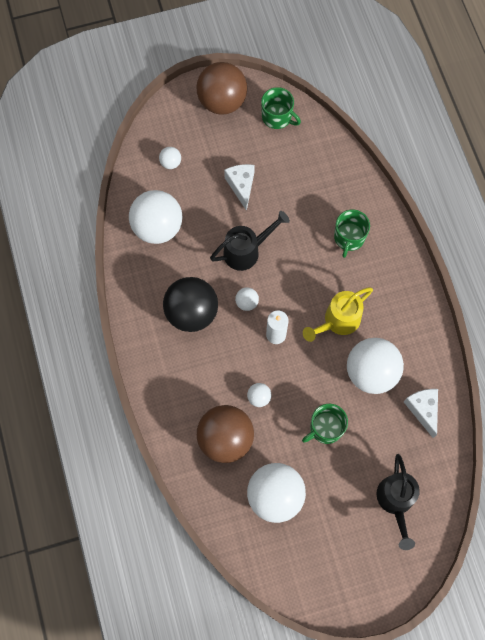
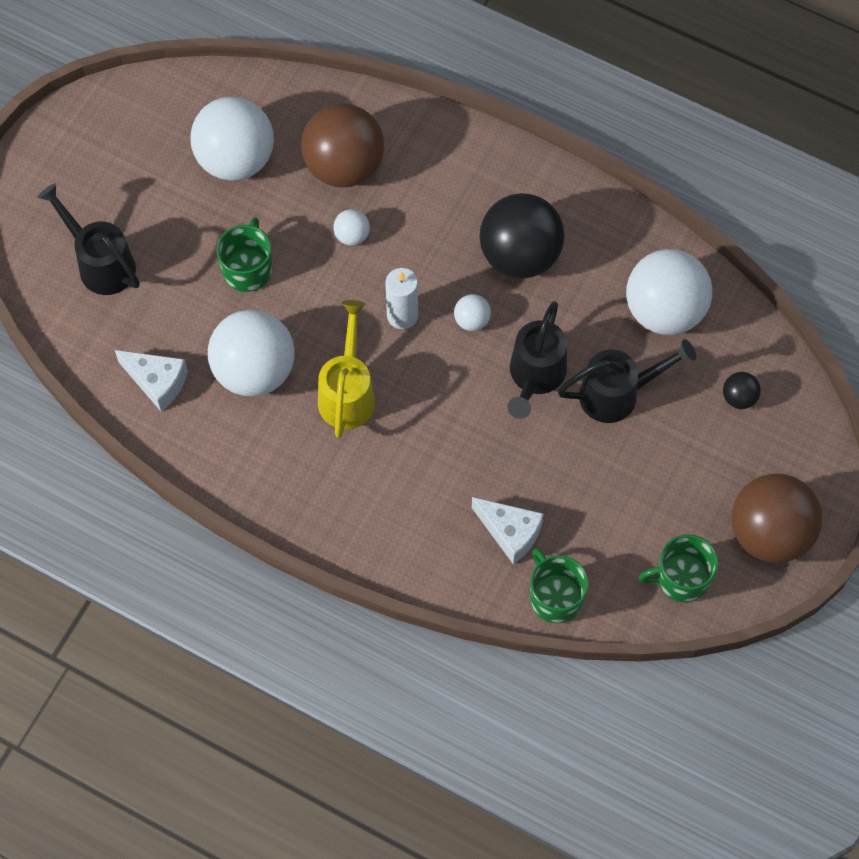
camera: 135 degrees right, 5 degrees down
white ball [159,147,181,169] -> black ball [723,372,761,409]
white cheese [224,164,255,211] -> white cheese moved to [472,497,544,564]
green mug [334,209,370,258] -> green mug moved to [530,548,589,623]
none -> black watering can [558,339,696,423]

